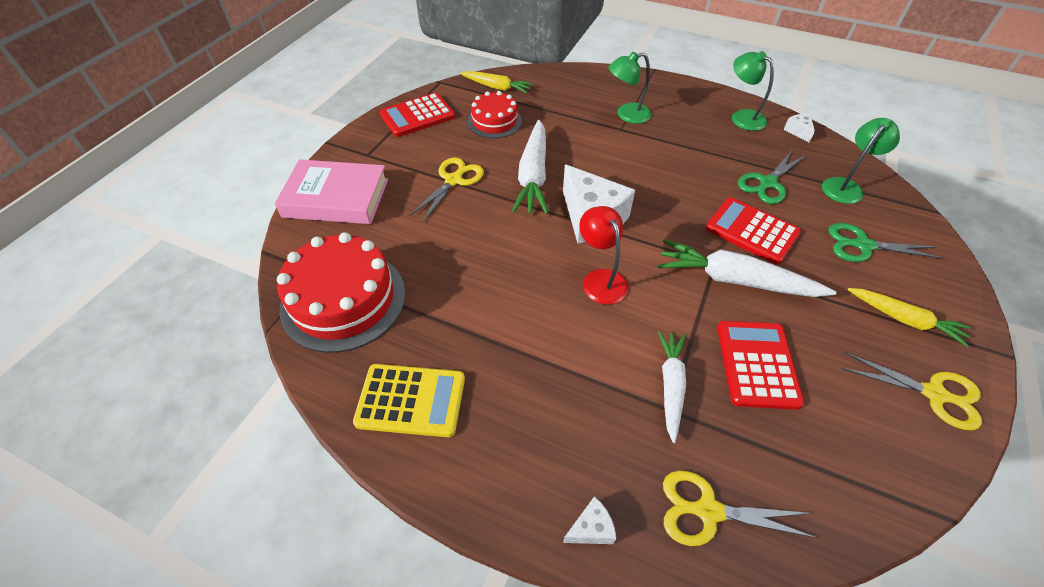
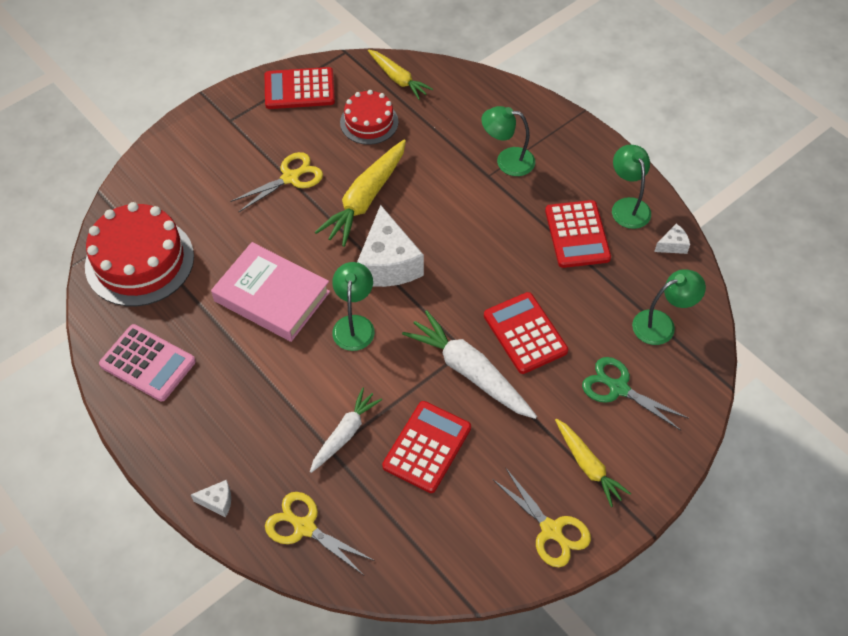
camera: 25 degrees right, 5 degrees up
pink book [275,159,388,224] -> pink book moved to [211,242,330,342]
yellow calculator [353,364,465,437] -> pink calculator [99,324,196,401]
white carrot [511,120,548,215] -> yellow carrot [315,140,406,247]
red lamp [579,206,629,304] -> green lamp [332,262,375,351]
green scissors [738,151,806,204] -> none
white cheese [783,114,815,142] -> white cheese turned 60 degrees clockwise [654,224,690,254]
none -> red calculator [545,200,611,268]

